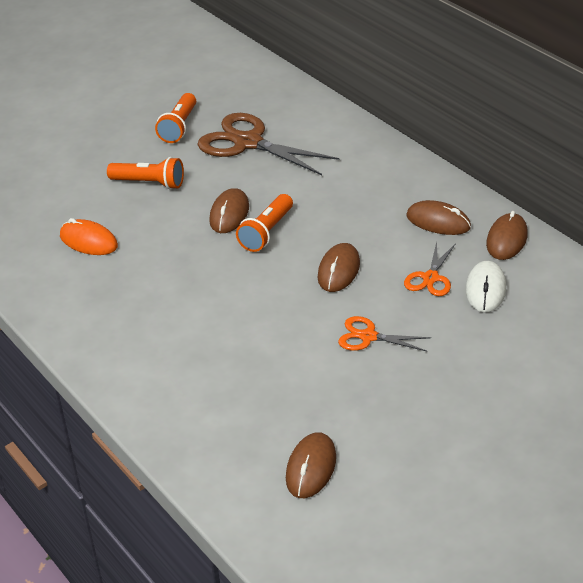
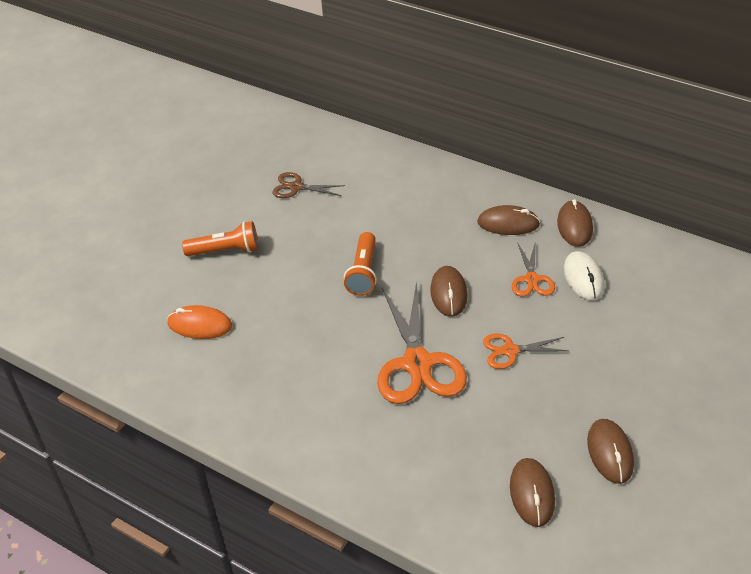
camera: 20 degrees left, 5 degrees up
orange flashlight [155,93,196,143] -> none
brown scissors [197,113,339,175] -> brown scissors [272,172,345,198], size x0.52
brown mouse [209,188,249,233] -> brown mouse moved to [587,419,634,484]
none -> orange scissors [377,282,467,404]

